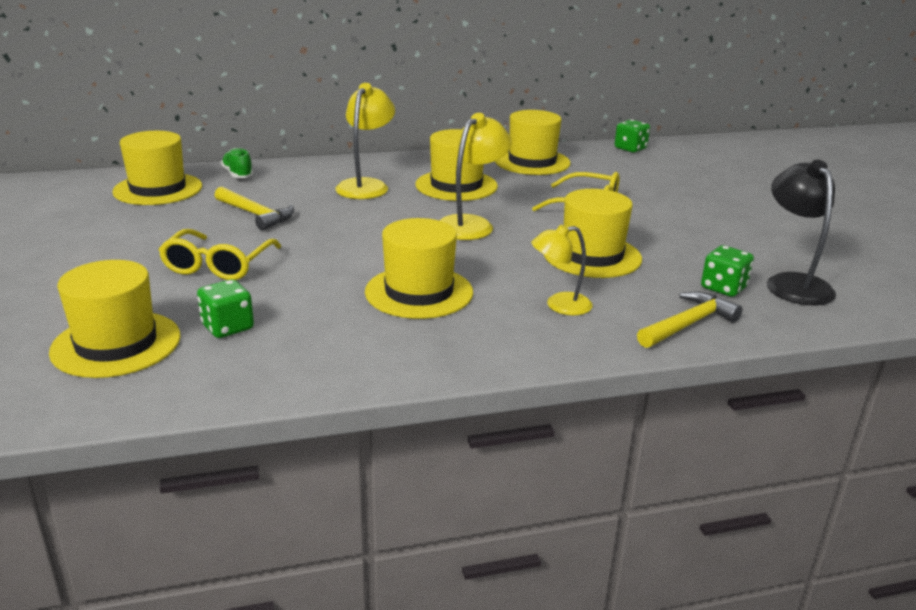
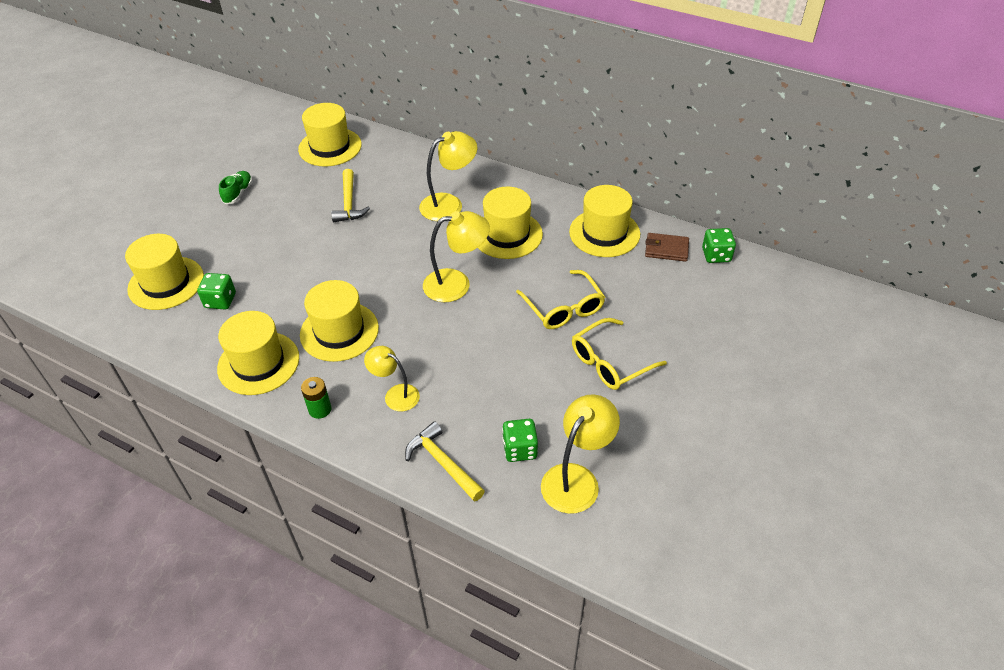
camera: 45 degrees right, 20 degrees up
yellow glasses [158,229,281,280] -> yellow glasses moved to [572,318,667,390]
green shoe [221,148,253,178] -> green shoe moved to [219,171,252,204]
yellow hat [544,189,642,278] -> yellow hat moved to [217,311,299,395]
yellow hammer [637,292,743,348] -> yellow hammer turned 135 degrees counterclockwise [405,421,485,502]
black lamp [767,160,836,305] -> yellow lamp [541,394,620,514]
none -> green battery [301,377,331,419]
none -> brown wallet [645,233,689,262]

